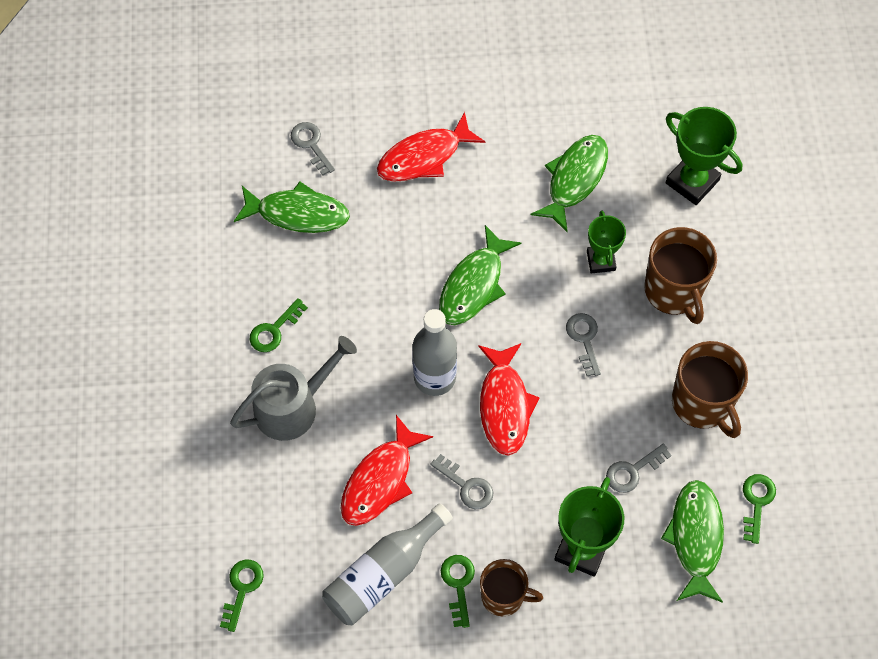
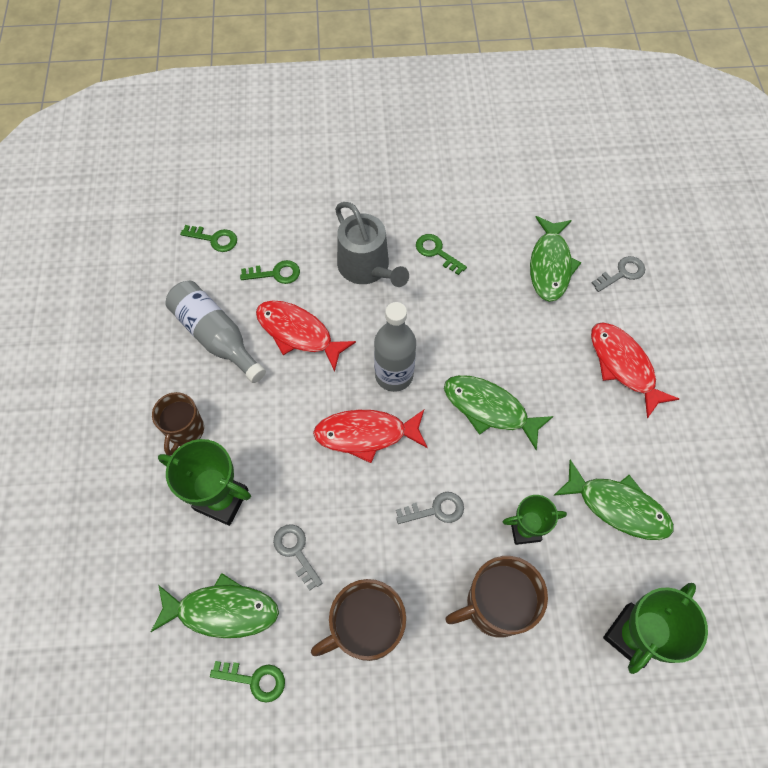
camera: 90 degrees right, 0 degrees up
grey key [430,454,494,509] -> none
green key [441,555,475,628] -> green key moved to [240,260,300,284]

